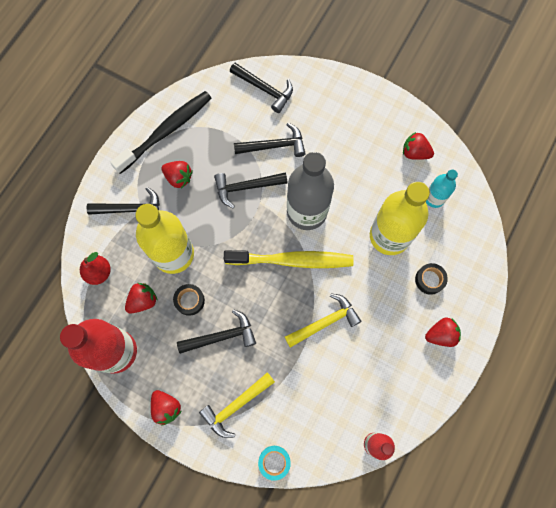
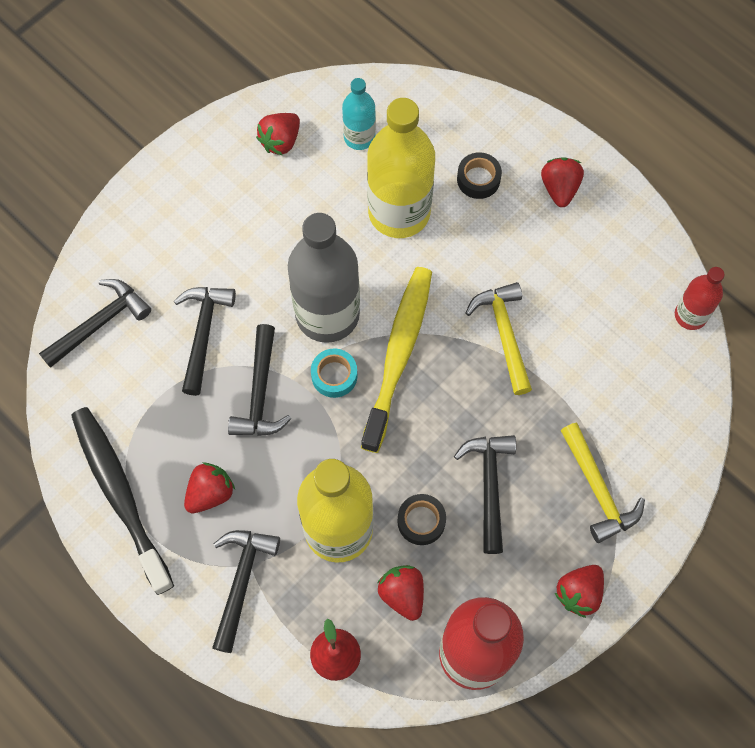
camera: 75 degrees left, 5 degrees down
red strawberry [151,390,182,426] -> red strawberry turned 150 degrees clockwise [555,565,604,618]
turquoise tape [258,446,291,481] -> turquoise tape moved to [311,348,357,398]

